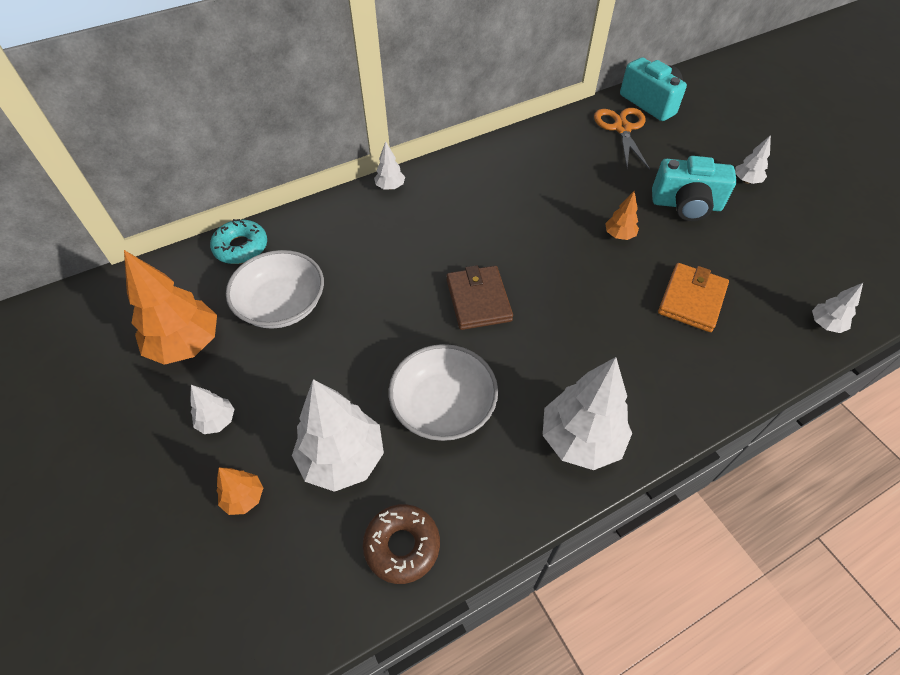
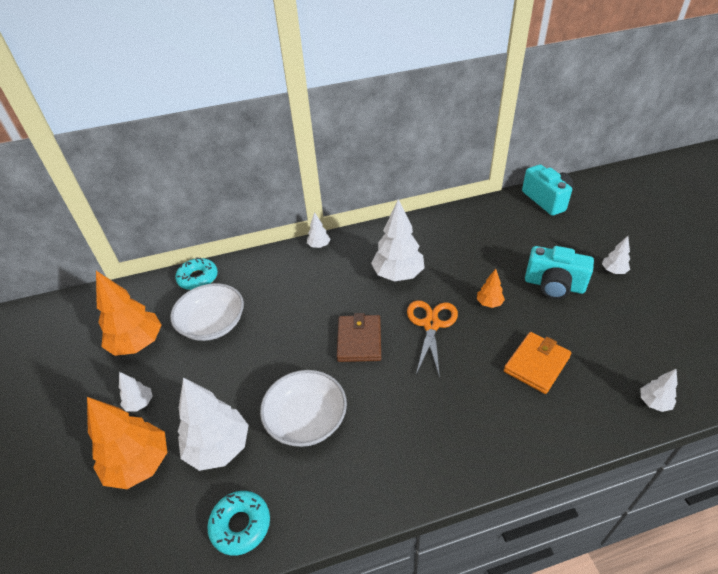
camera: 15 degrees right, 10 degrees down
orange tree [216,468,263,515] -> orange tree [87,397,167,489], size x2.05
brown donut [363,504,440,584] -> turquoise donut [207,491,270,556]
white tree [543,357,632,470] -> white tree moved to [371,199,425,282]
orange scissors [594,108,650,170] -> orange scissors moved to [407,300,458,378]

